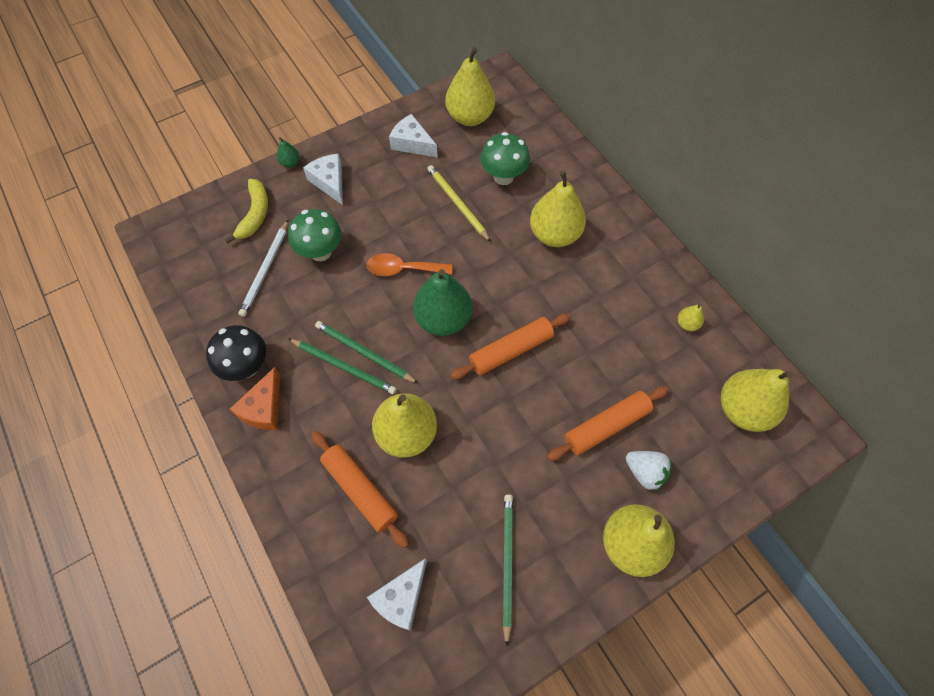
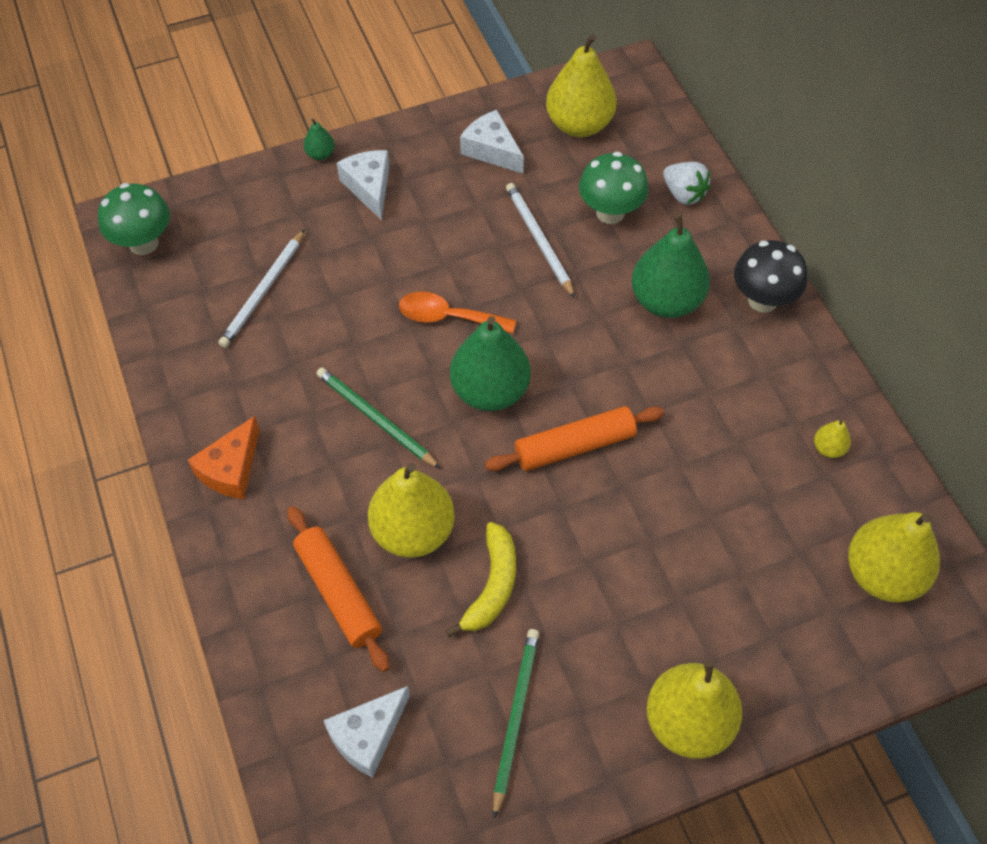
camera: 10 degrees right, 5 degrees down
black mushroom [206,325,266,381] -> black mushroom moved to [734,240,807,313]
yellow banana [225,179,268,244] -> yellow banana moved to [445,522,516,637]
green mushroom [288,209,342,261] -> green mushroom moved to [98,183,170,255]
green pencil [288,338,396,395] -> none
yellow pencil [427,165,491,242] -> white pencil [506,183,575,298]
yellow pear [530,171,586,247] -> green pear [632,213,710,318]
orange rolling pin [547,386,669,461] -> none
white strawberry [626,451,672,491] -> white strawberry moved to [663,162,711,205]

